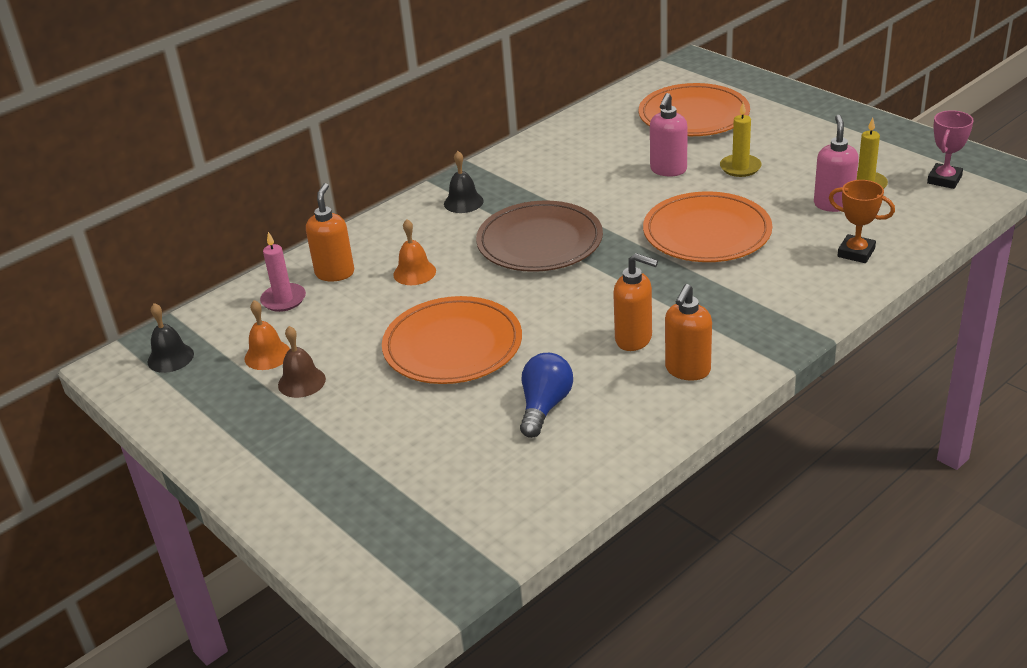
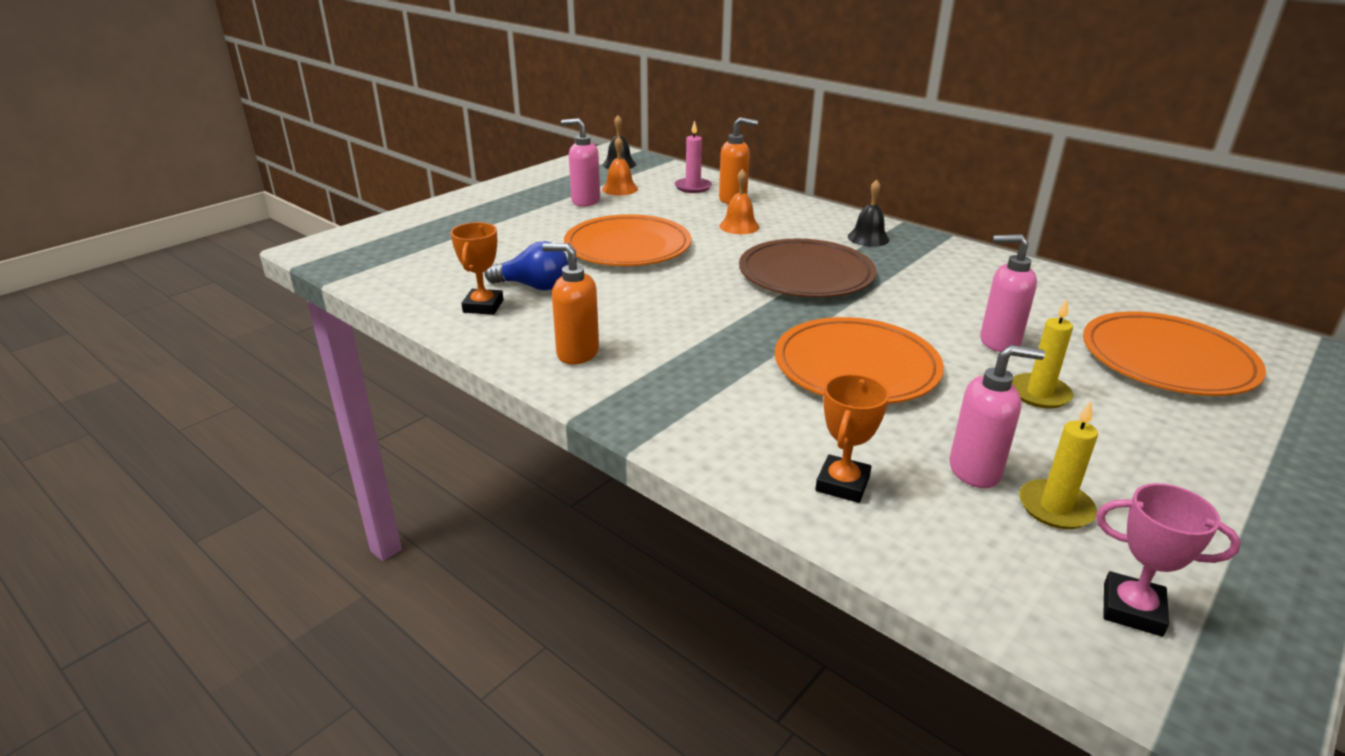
camera: 80 degrees right, 5 degrees down
brown bell [278,326,326,398] -> pink soap dispenser [561,118,600,207]
orange soap dispenser [613,253,658,351] -> none
none -> orange trophy [451,222,504,315]

